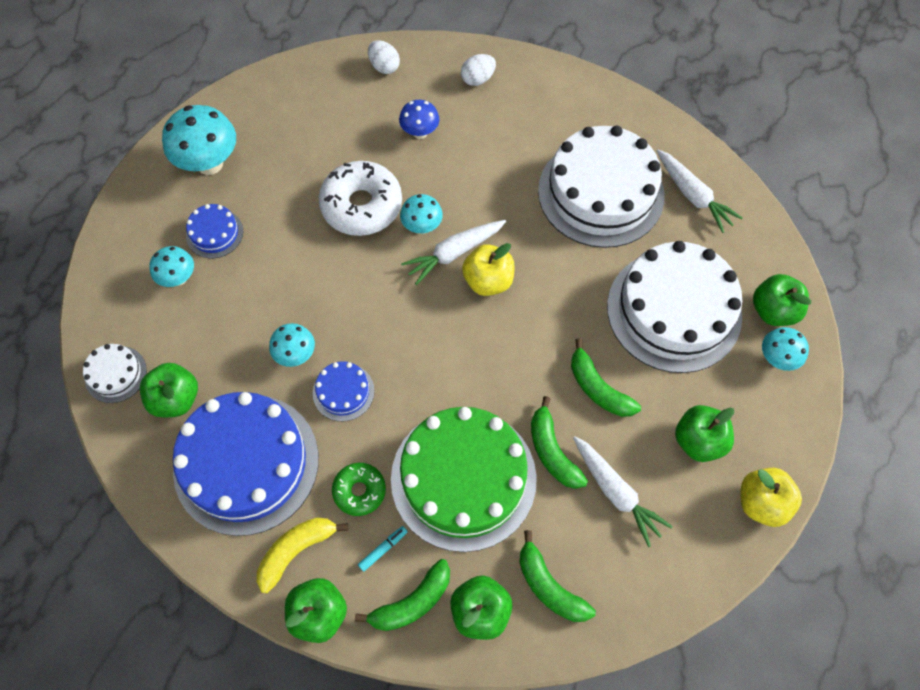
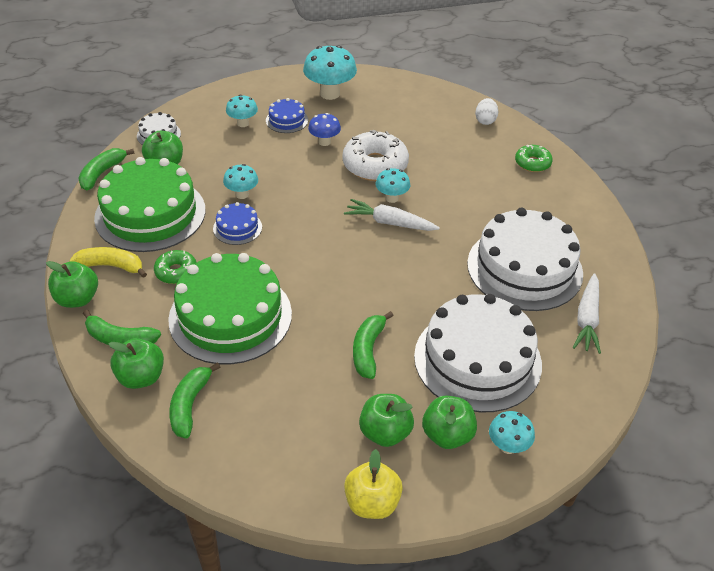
camera: 50 degrees right, 20 degrees down
blue cake [173,392,319,536] -> green cake [94,157,205,252]
turquoise marker [358,526,408,572] -> none
blue mushroom [399,100,439,139] -> blue mushroom moved to [308,113,341,146]
white egg [461,54,496,86] -> green donut [515,145,553,172]
yellow apple [462,243,515,296] -> none
green banana [531,396,588,489] -> green banana moved to [78,148,134,190]
white carrot [573,436,673,547] -> none
green apple [753,274,811,326] -> green apple moved to [422,396,477,449]

